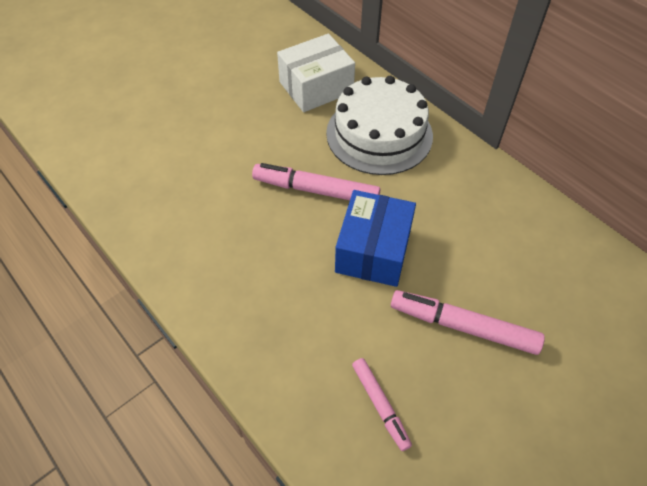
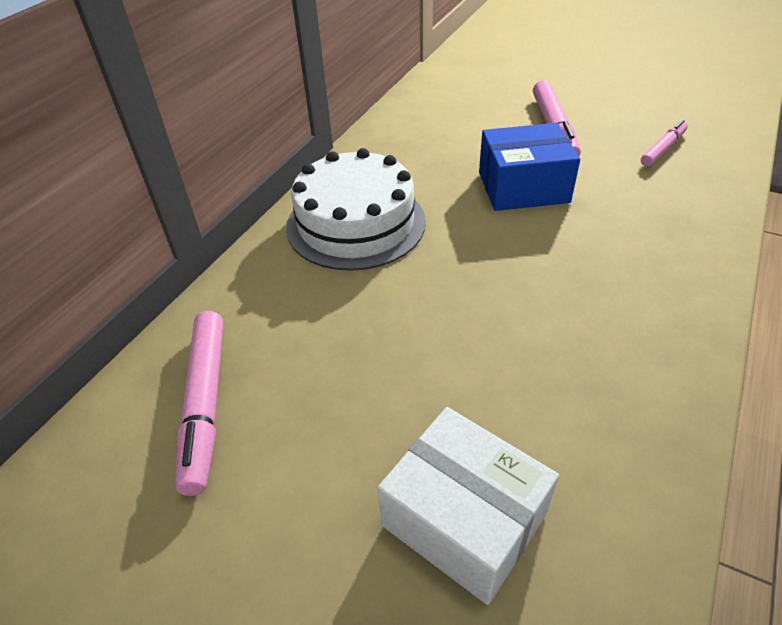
camera: 110 degrees left, 10 degrees down
pink marker [252,163,381,200] -> pink marker moved to [175,311,223,496]
white box [277,34,355,112] -> white box moved to [378,407,559,605]

